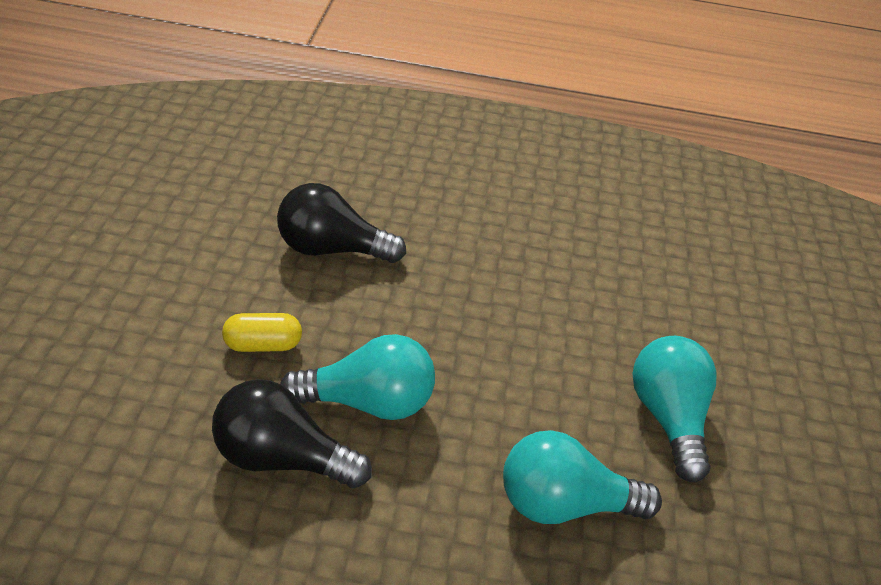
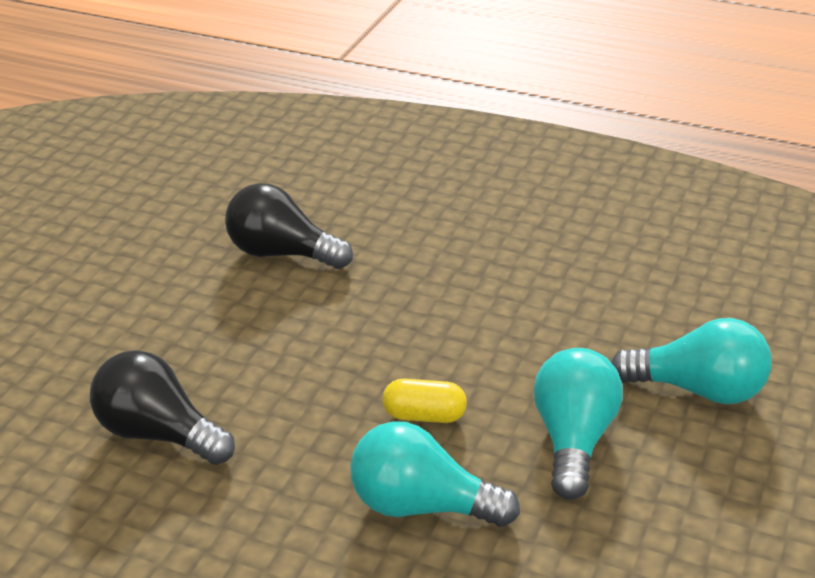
camera: 20 degrees right, 5 degrees down
yellow capsule [222,313,302,352] -> yellow capsule moved to [383,379,467,423]
turquoise light bulb [280,334,435,420] -> turquoise light bulb moved to [611,318,772,404]

